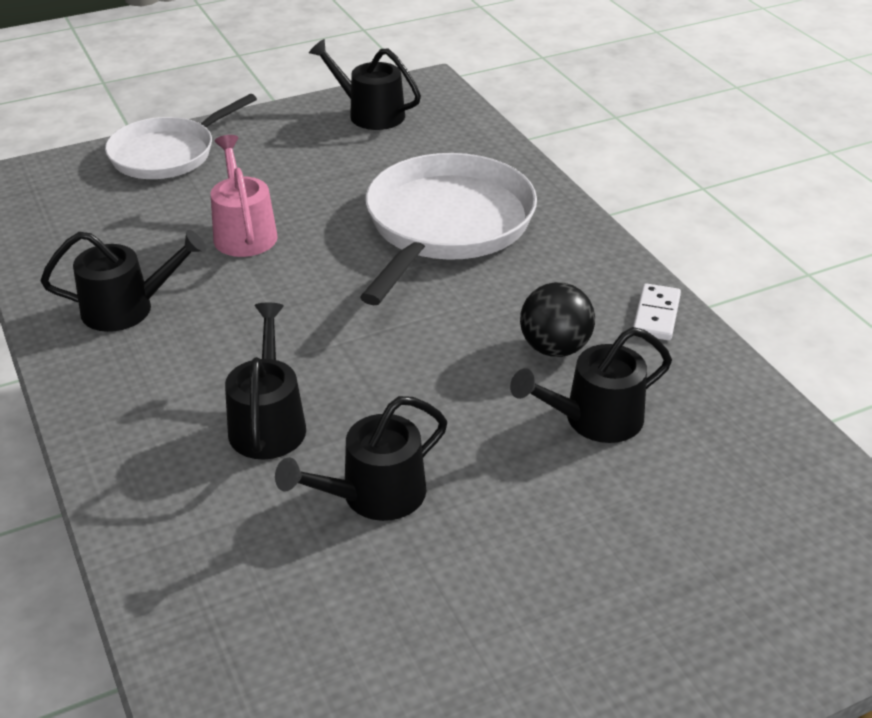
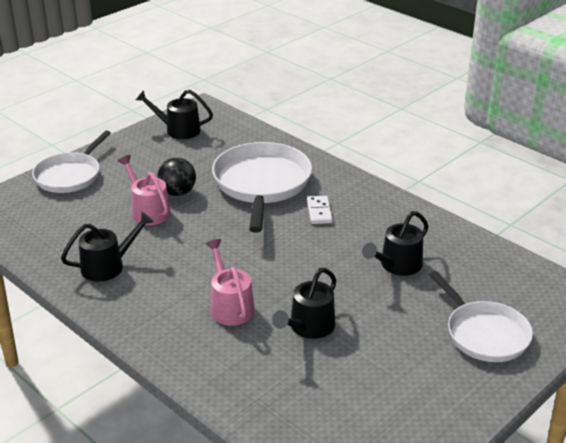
camera: 20 degrees left, 5 degrees down
black watering can [225,303,306,460] -> pink watering can [205,239,255,326]
black ball [520,282,595,357] -> black ball moved to [157,158,196,196]
white domino [633,283,681,341] -> white domino moved to [307,196,333,224]
none -> white pan [429,271,533,362]

